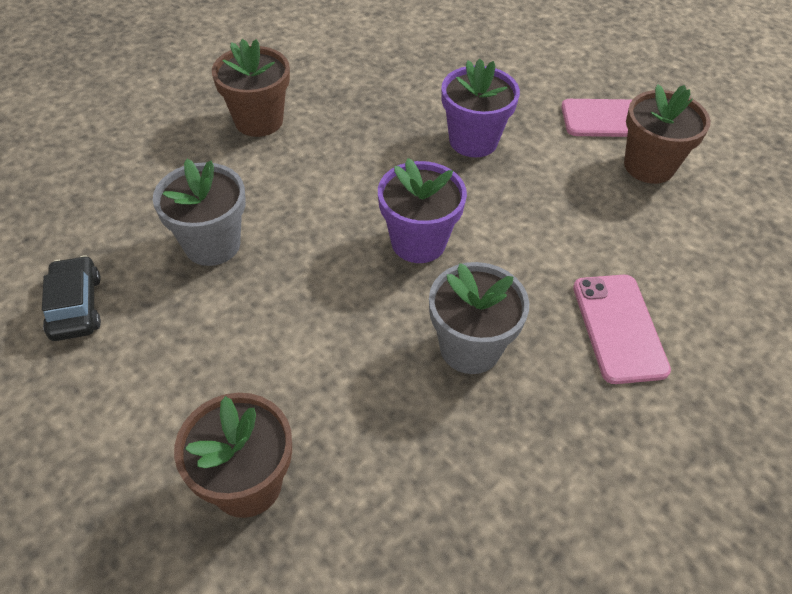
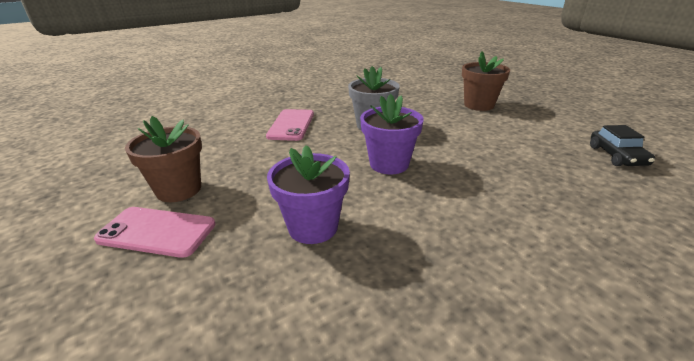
camera: 165 degrees left, 20 degrees down
grey flower pot [153,159,246,266] -> none
brown flower pot [212,39,290,137] -> none

